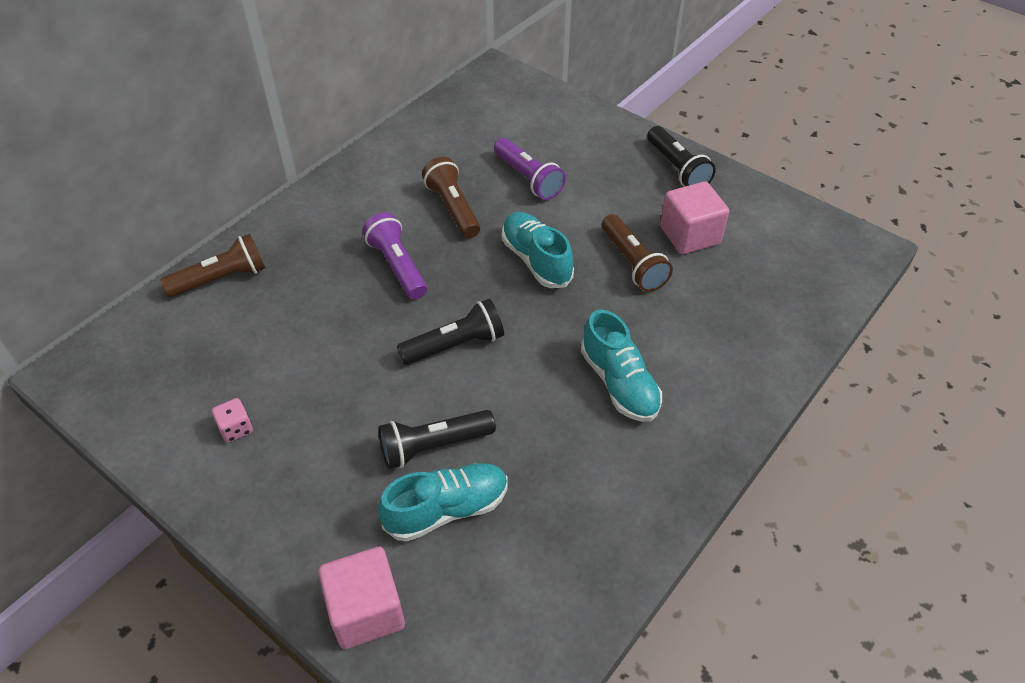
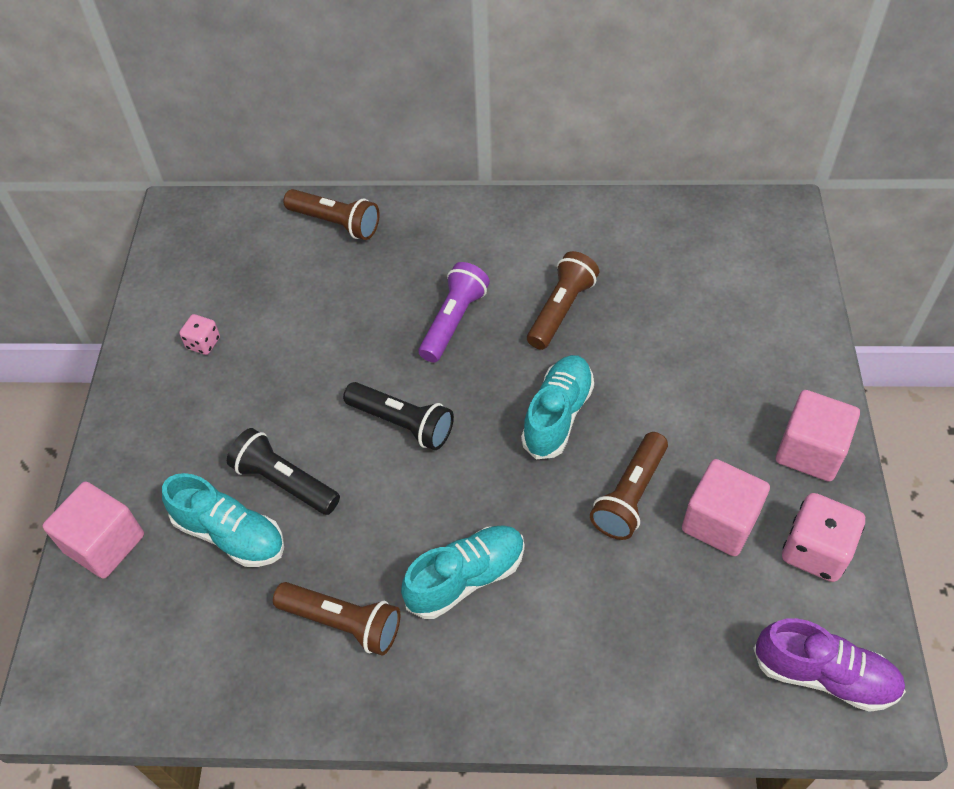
camera: 55 degrees right, 5 degrees up
purple flashlight [494,138,566,200] -> none
turquoise shoe [581,310,662,422] -> turquoise shoe turned 150 degrees counterclockwise [401,525,525,619]
black flashlight [647,126,716,187] -> pink cube [776,390,860,482]
none -> brown flashlight [273,582,400,656]
none -> purple shoe [753,618,906,712]
none -> pink dice [782,493,865,582]

